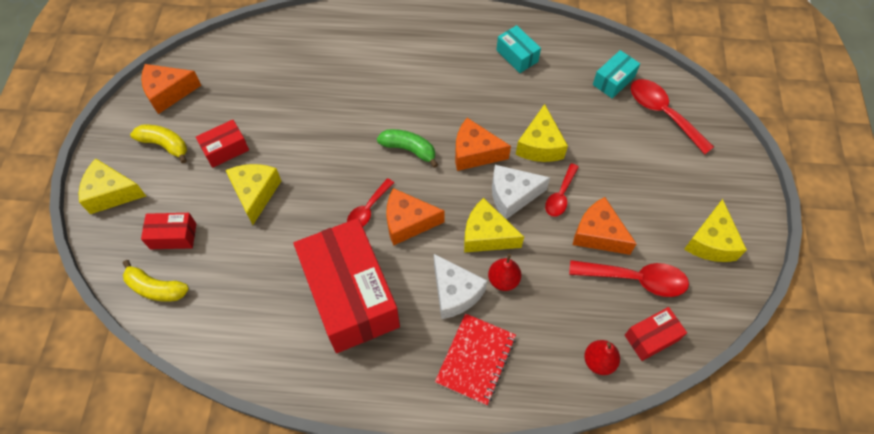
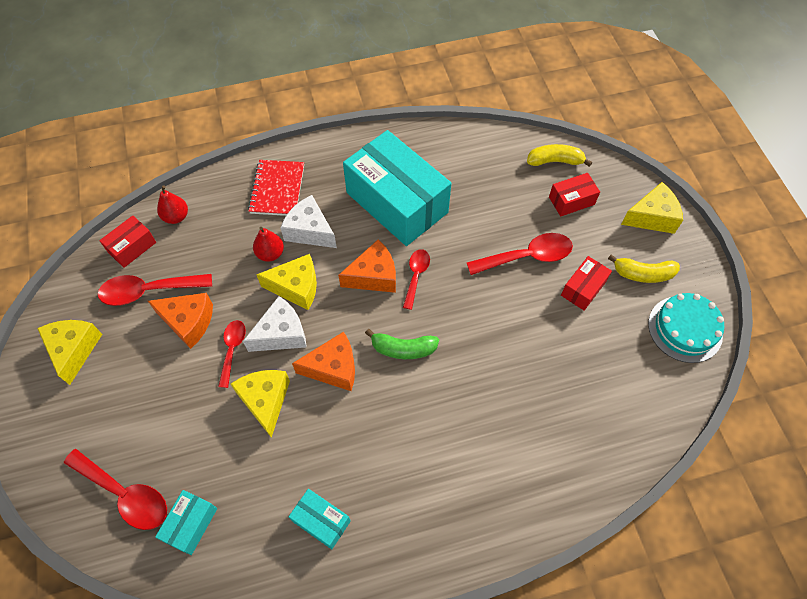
camera: 160 degrees right, 0 degrees up
orange cheese [141,64,201,114] -> turquoise cake [648,293,724,363]
yellow cheese [225,164,281,225] -> red spoon [467,233,573,275]
red box [293,218,400,353] -> turquoise box [343,130,451,246]

